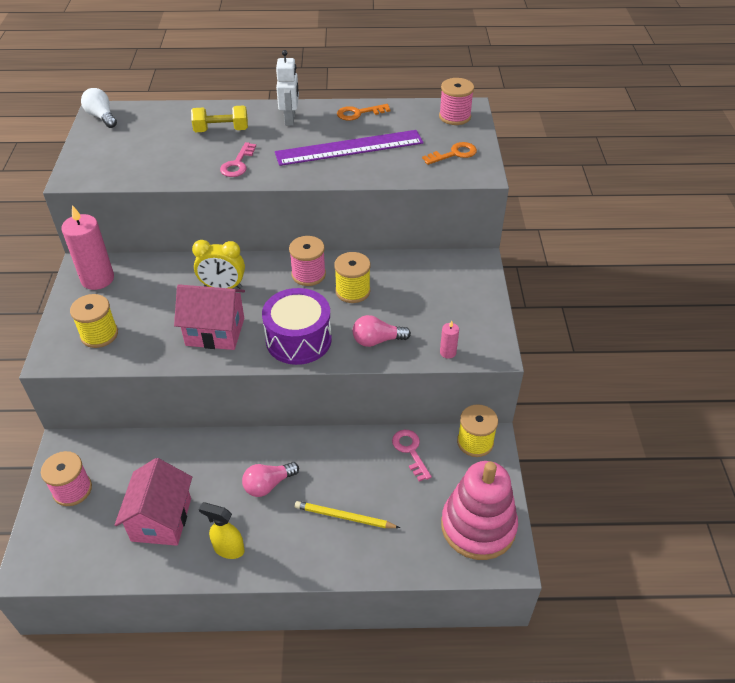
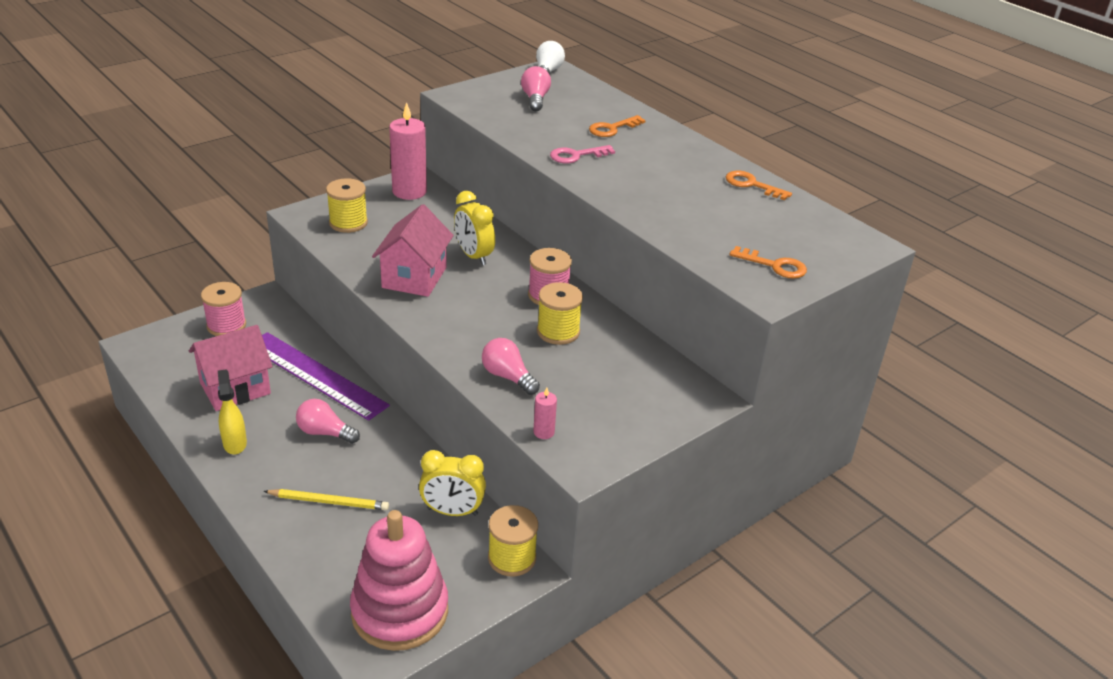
camera: 50 degrees right, 10 degrees down
pink house [174,284,245,350] -> pink house turned 45 degrees clockwise [372,204,454,297]
yellow dumbbell [191,106,248,132] -> orange key [589,115,646,137]
purple drum [262,288,332,365] -> none
purple ruler [275,130,424,166] -> purple ruler moved to [262,332,390,421]
white robot [276,50,299,126] -> none
yellow pencil [295,501,400,528] -> yellow pencil turned 120 degrees clockwise [264,489,389,510]
pink key [392,430,432,481] -> yellow clock [419,450,486,516]
pink spool [439,78,474,125] -> none
none -> pink light bulb [521,66,551,111]

